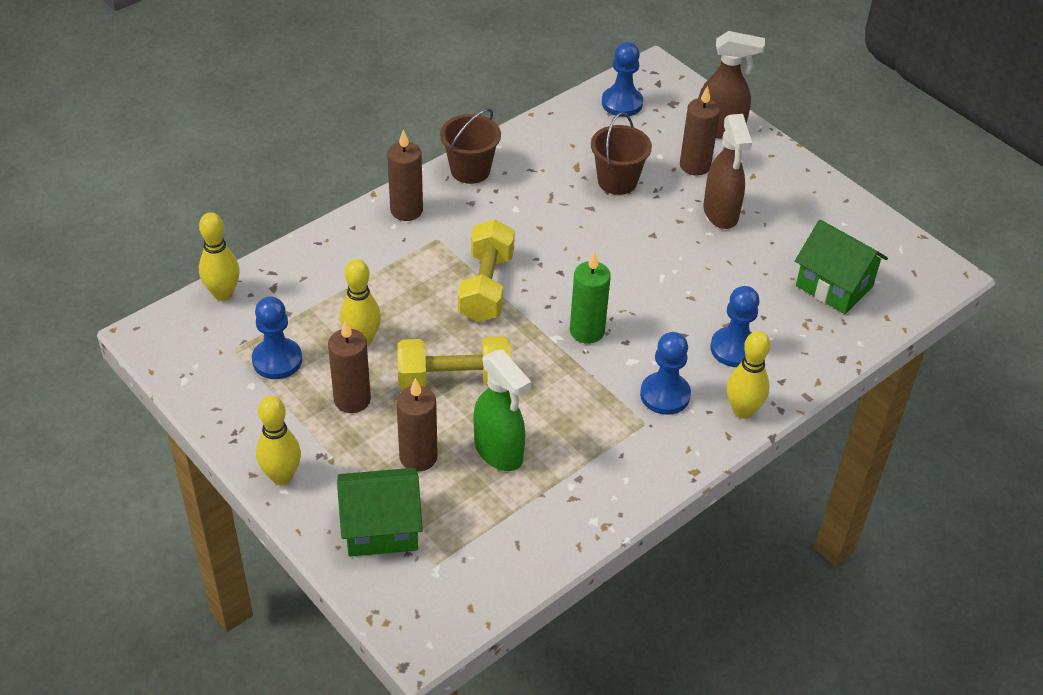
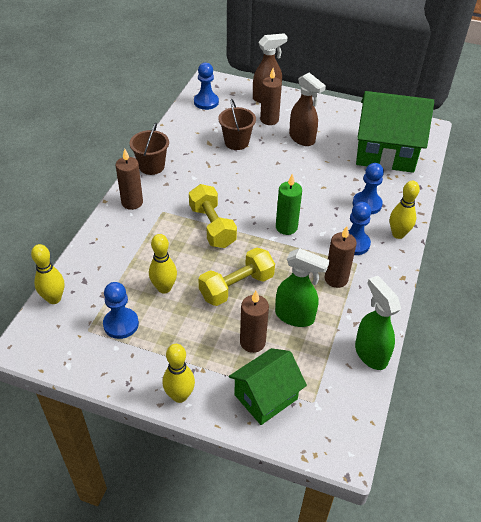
camera: 30 degrees left, 0 degrees up
brown candle [328,320,371,413] -> brown candle moved to [325,226,357,288]
green house [795,220,888,314] -> green house [356,91,434,173], size x1.66
none -> green spray bottle [355,276,401,370]

